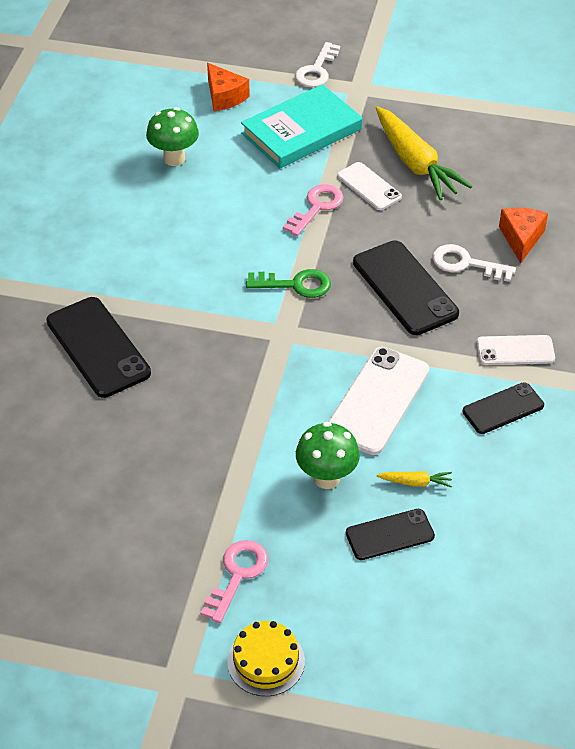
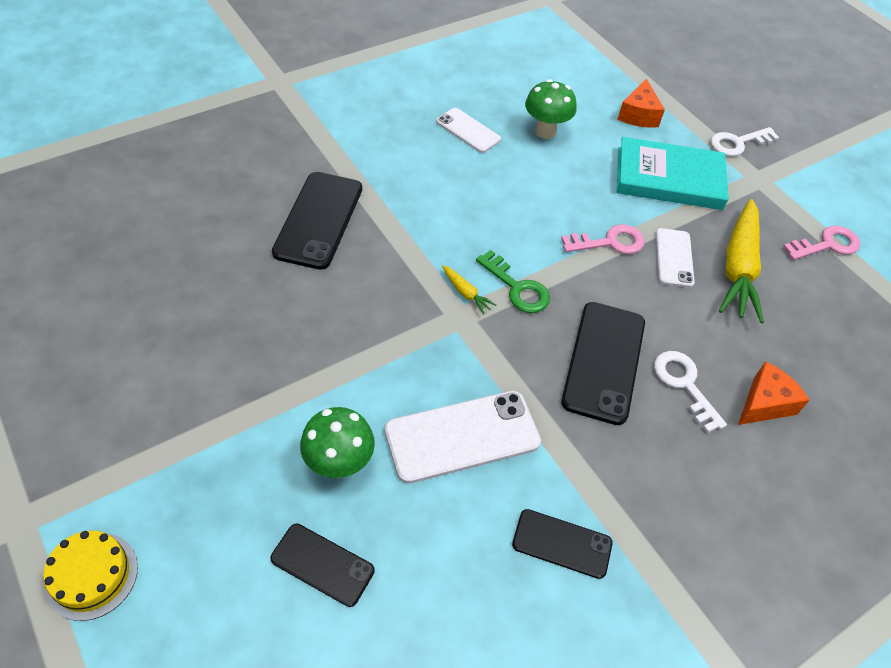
camera: 40 degrees right, 5 degrees up
pink key [200,540,268,623] -> pink key moved to [783,226,860,260]
yellow carrot [377,471,452,488] -> yellow carrot moved to [442,265,496,315]
white phone [476,335,555,365] -> white phone moved to [436,108,501,153]

